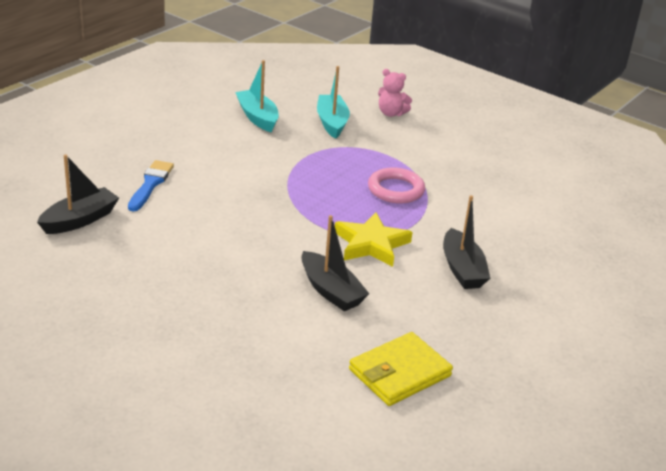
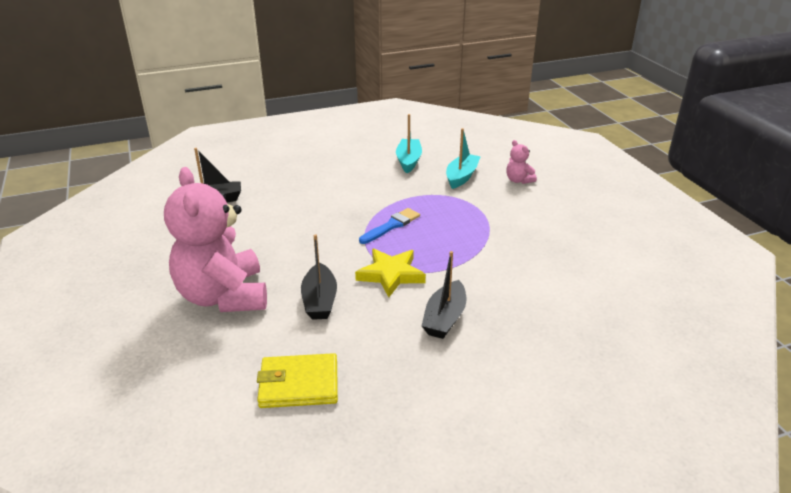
camera: 35 degrees right, 0 degrees up
blue brush [128,160,174,212] -> blue brush moved to [359,208,420,244]
pink ring [368,167,425,204] -> none
none -> pink teddy bear [164,167,267,312]

